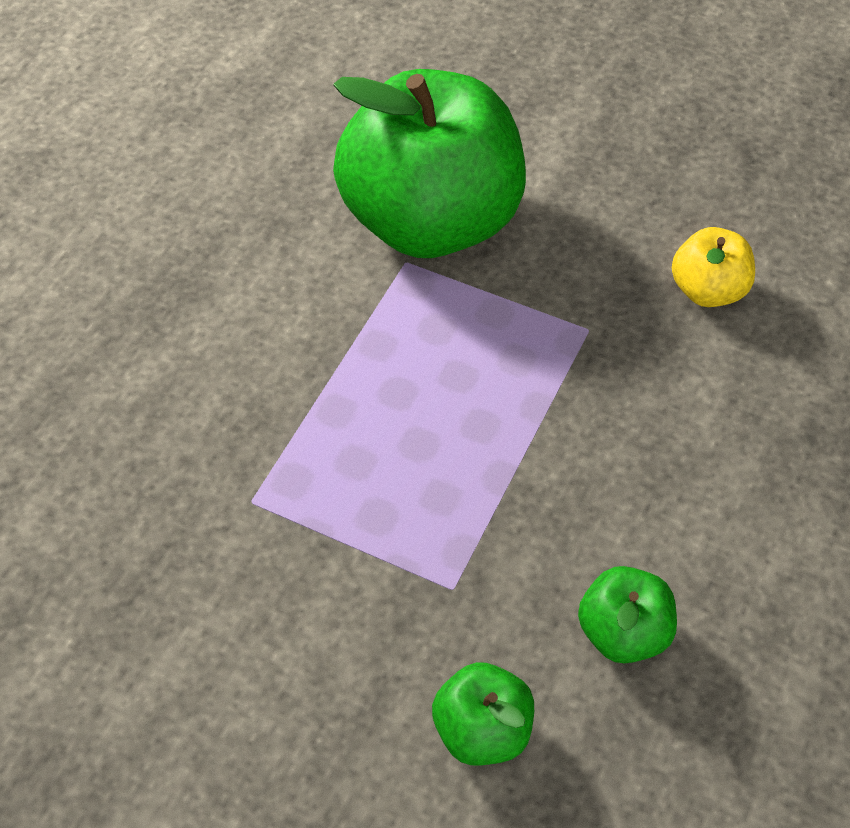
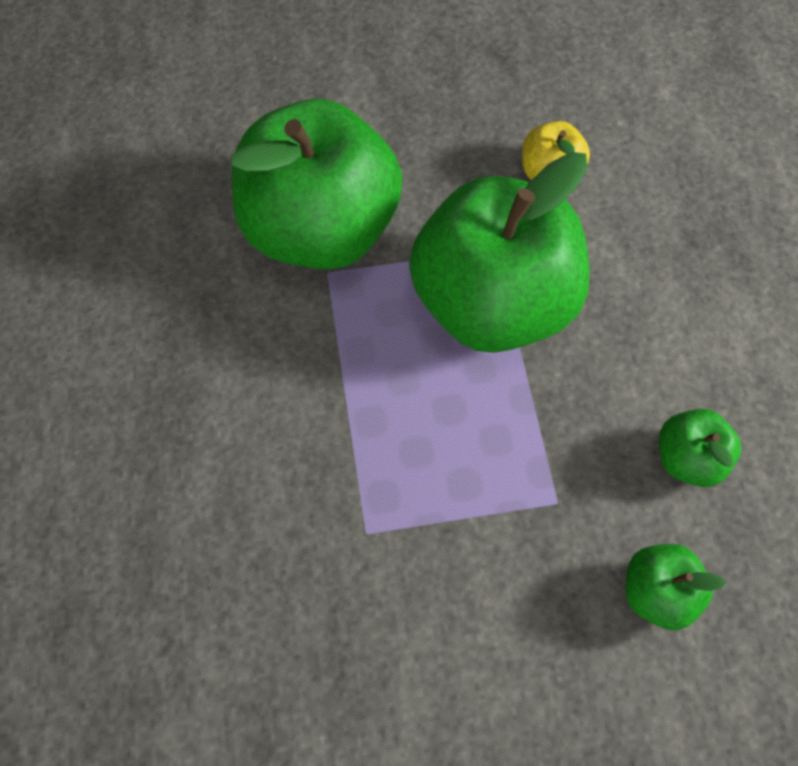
camera: 35 degrees left, 10 degrees up
none -> green apple [409,152,590,353]

